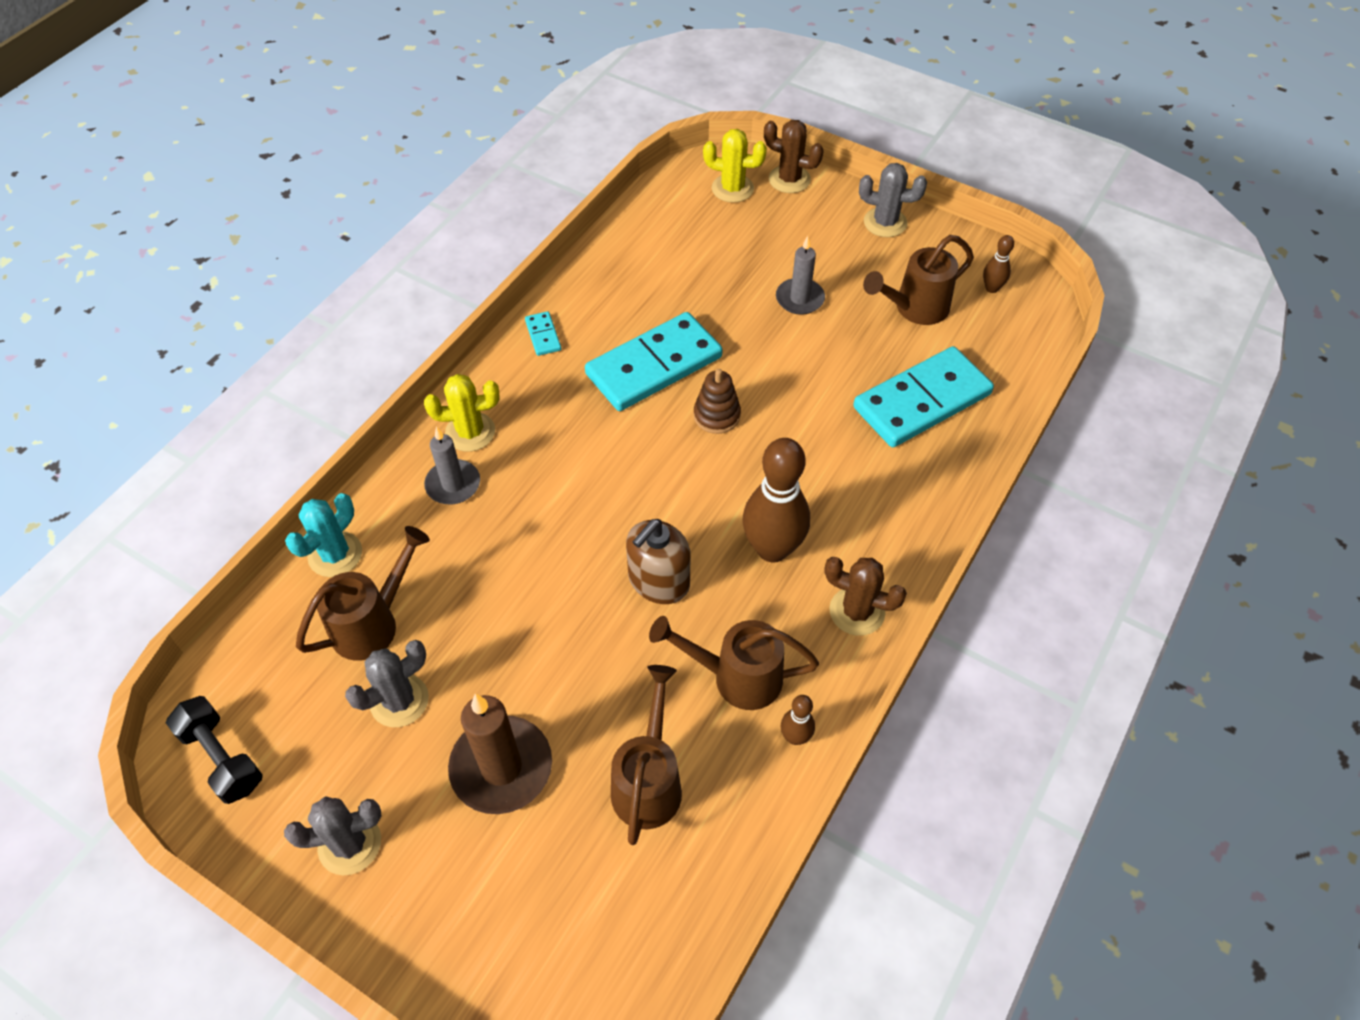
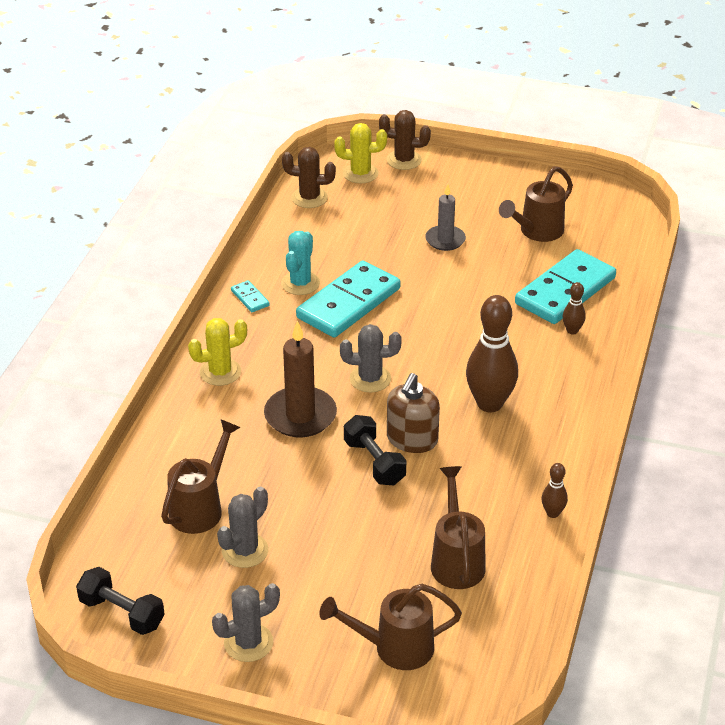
camera: 15 degrees left, 15 degrees down
turquoise cactus [285,493,362,577] -> turquoise cactus moved to [281,231,320,295]
grey candle [424,427,480,504] -> none
brown candle [448,693,552,814] -> brown candle moved to [264,321,337,437]
brown watering can [649,616,819,710] -> brown watering can moved to [319,584,462,670]
brown stacking toy [694,369,741,434] -> none
brown cactus [824,557,907,636] -> brown cactus moved to [282,147,336,208]
grey cactus [859,163,927,237] -> grey cactus moved to [340,324,402,392]
brown bowling pin [983,235,1014,293] -> brown bowling pin moved to [563,282,586,334]
none -> black dumbbell [344,415,406,485]

